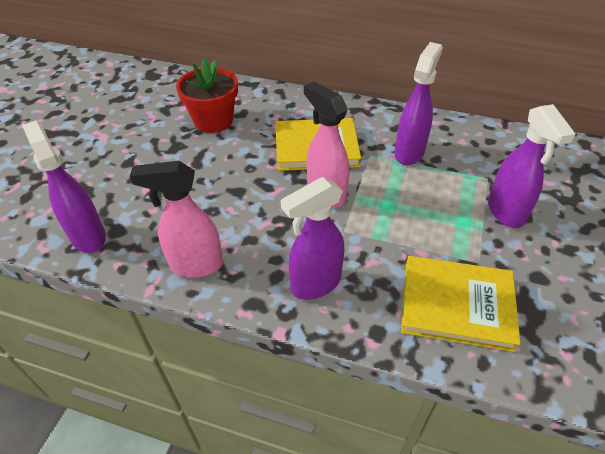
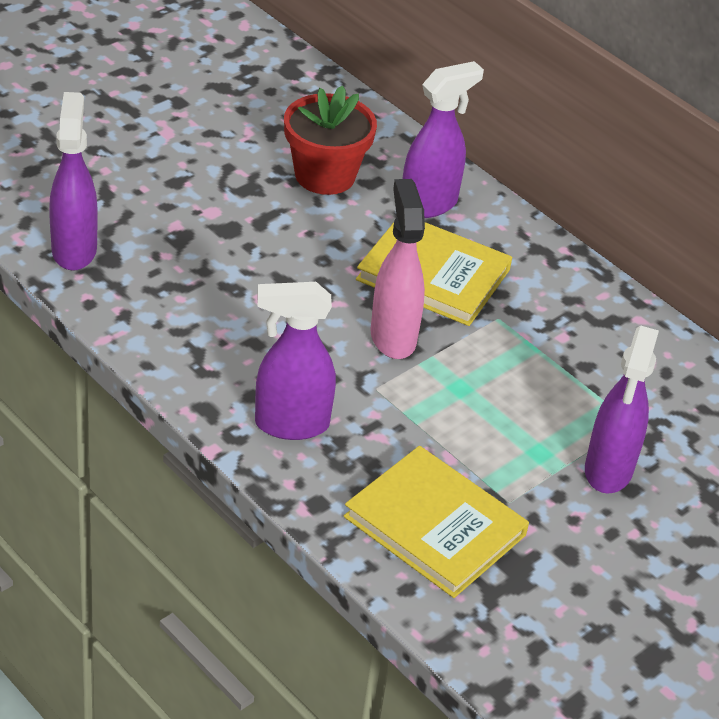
camera: 25 degrees right, 5 degrees down
pink spray bottle [130,161,223,278] -> none
purple spray bottle [394,42,443,165] -> purple spray bottle moved to [402,61,484,218]

